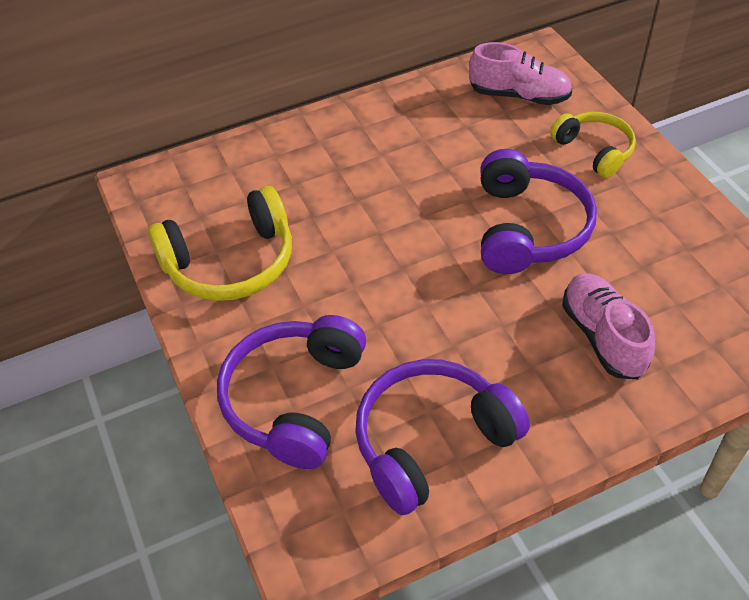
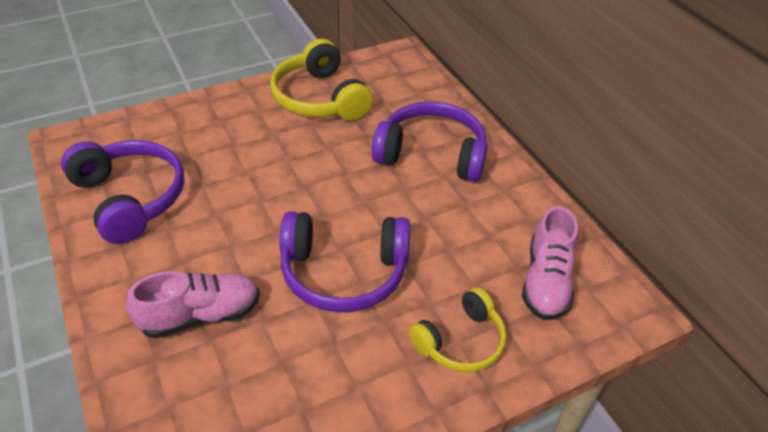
camera: 85 degrees right, 5 degrees down
purple headphones [217,315,366,469] -> purple headphones moved to [372,101,488,182]

